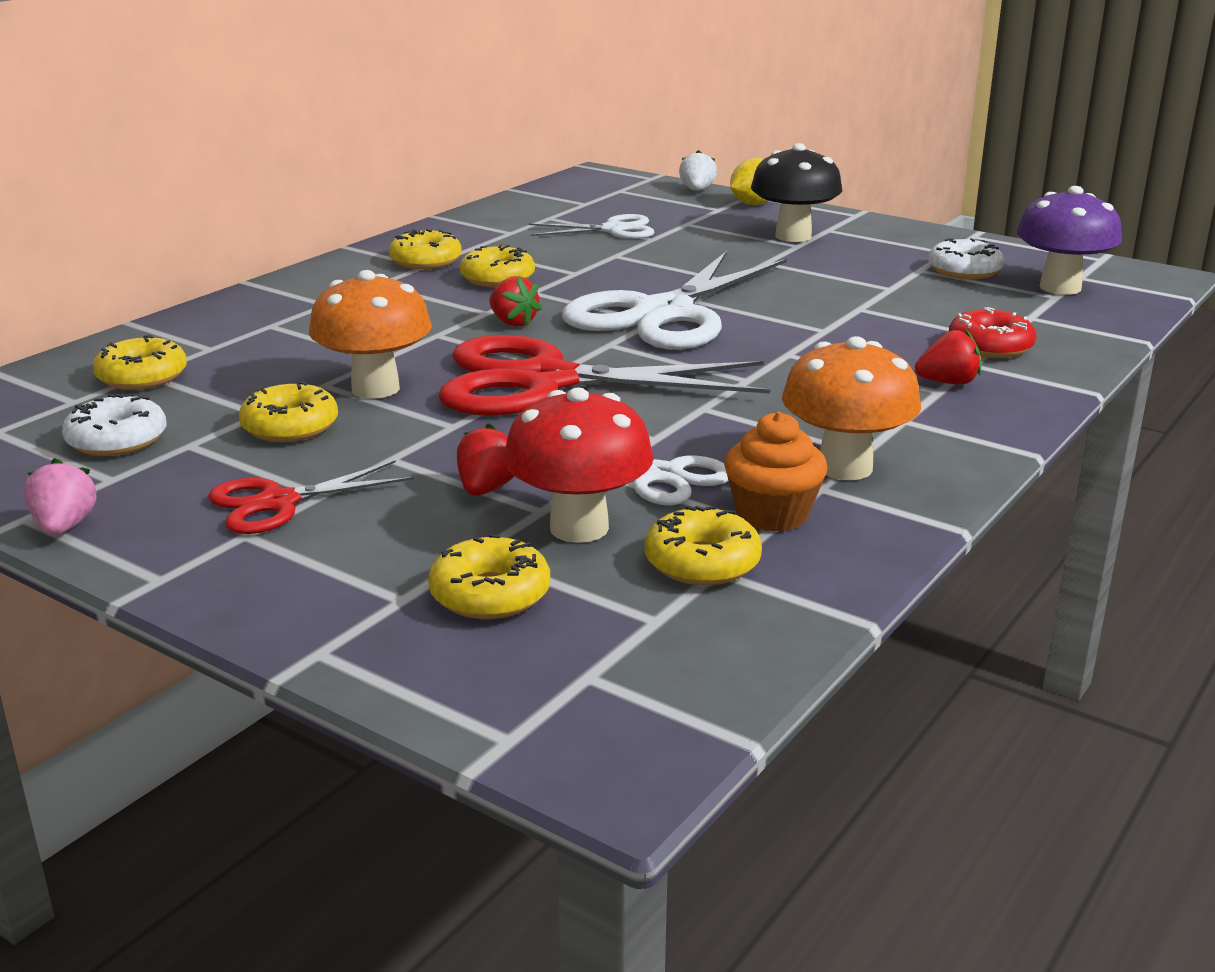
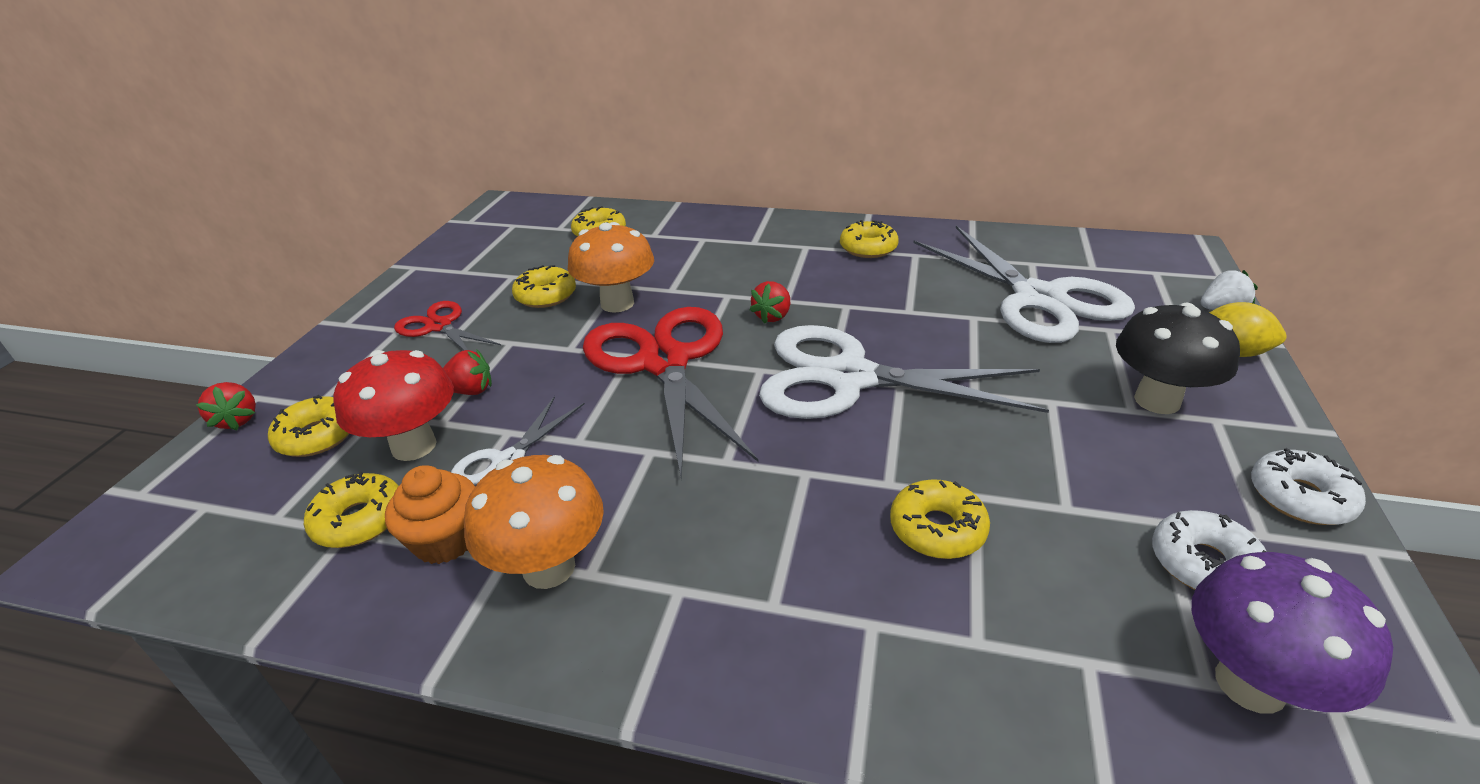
camera: 70 degrees right, 10 degrees up
pink strawberry [24,458,97,535] -> none
white donut [62,394,166,456] -> white donut moved to [1251,448,1366,525]
yellow donut [460,245,535,287] -> yellow donut moved to [890,479,990,559]
white scissors [529,214,655,239] -> white scissors [913,226,1135,343], size x1.96
red strawberry [915,329,981,385] -> red strawberry moved to [196,382,256,430]
red donut [949,307,1036,358] -> none

